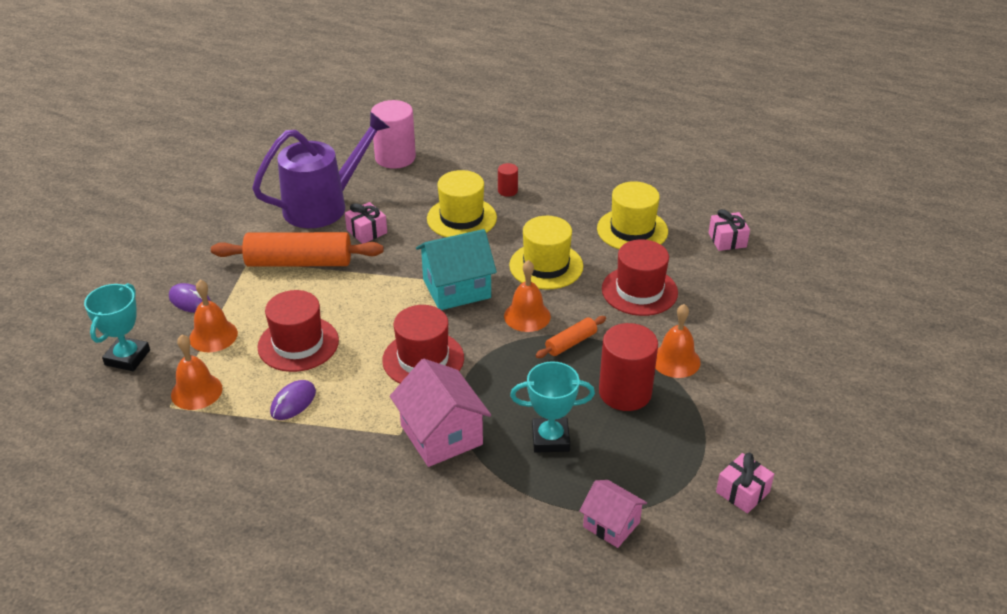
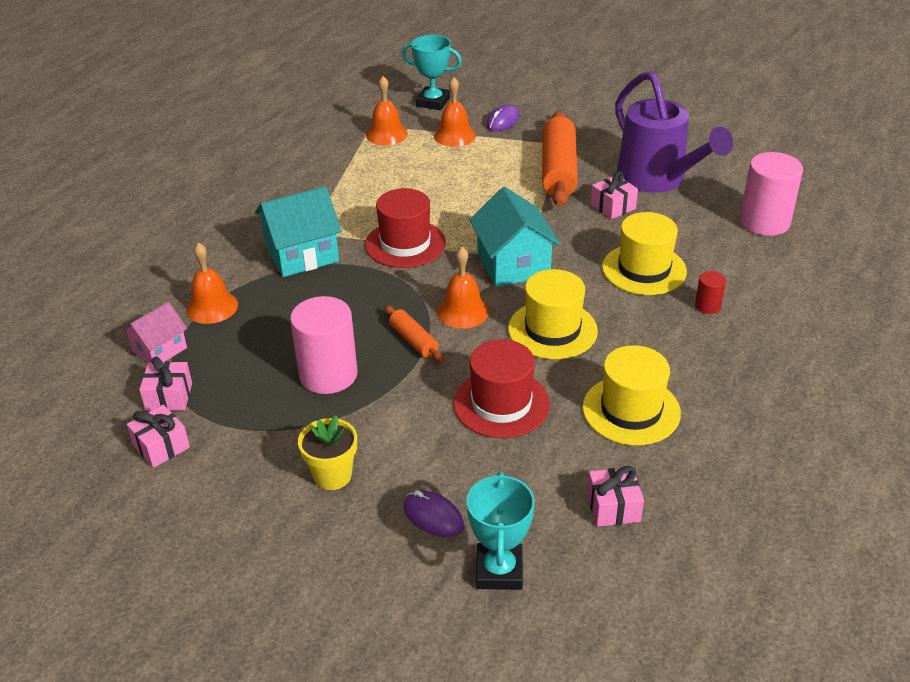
camera: 95 degrees right, 0 degrees up
red hat [257,290,339,372] -> none
purple mouse [270,380,316,420] -> purple mouse moved to [403,490,464,537]
pink house [390,358,491,467] -> turquoise house [255,186,342,277]
turquoise trophy [510,361,595,453] -> turquoise trophy moved to [466,472,535,590]
red cylinder [599,323,658,411] -> pink cylinder [290,296,358,394]
orange bell [655,304,701,378] -> orange bell moved to [186,243,238,324]
none -> pink gift [139,356,192,411]
none -> yellow flower pot [298,415,357,490]

